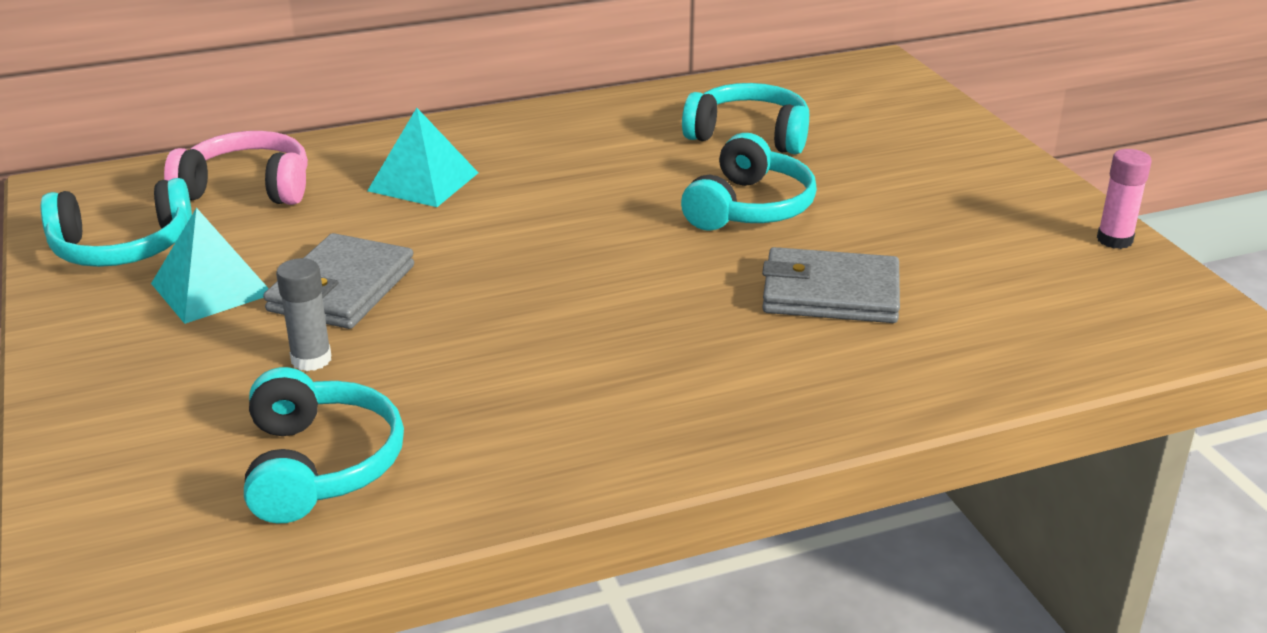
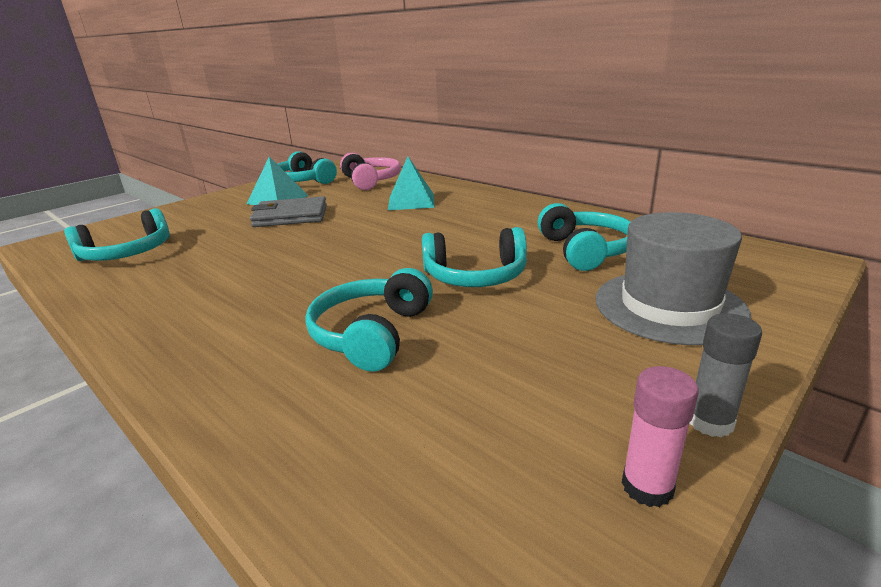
camera: 65 degrees right, 5 degrees down
grey glue stick [276,258,332,371] -> grey glue stick moved to [689,313,762,437]
grey wallet [762,247,900,323] -> turquoise headphones [305,268,433,372]
none -> grey hat [596,212,751,345]

